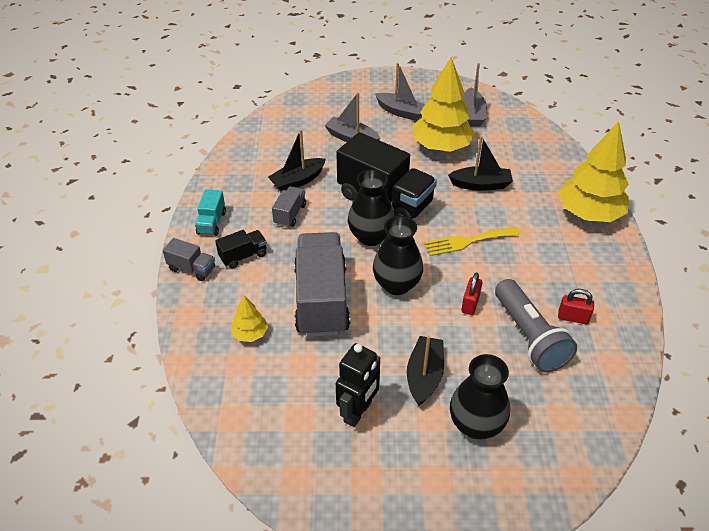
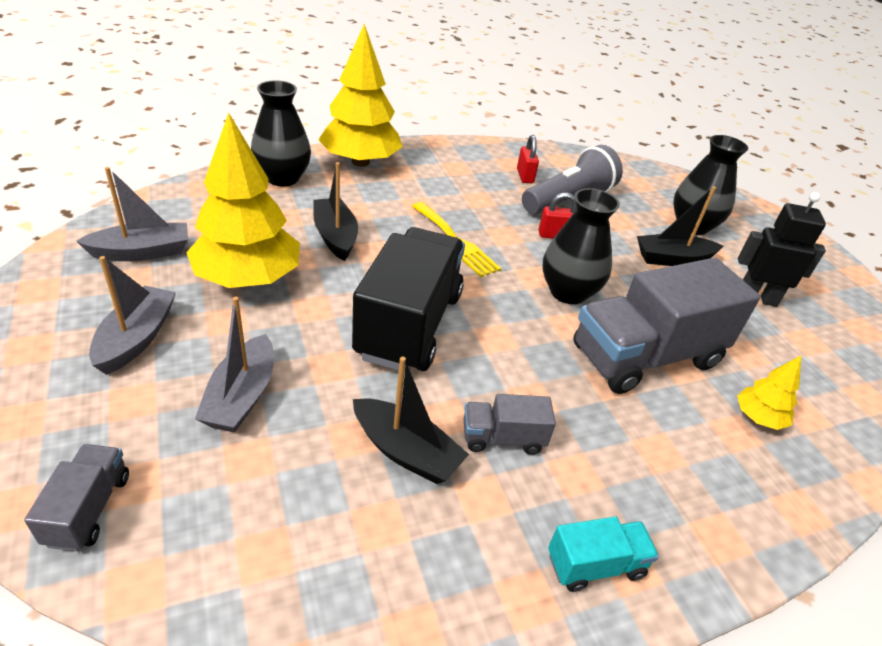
camera: 115 degrees left, 5 degrees down
grey truck [163,238,215,281] -> grey truck moved to [24,444,129,551]
black truck [215,230,267,269] -> none
black vase [348,169,395,246] -> black vase moved to [251,80,311,186]

